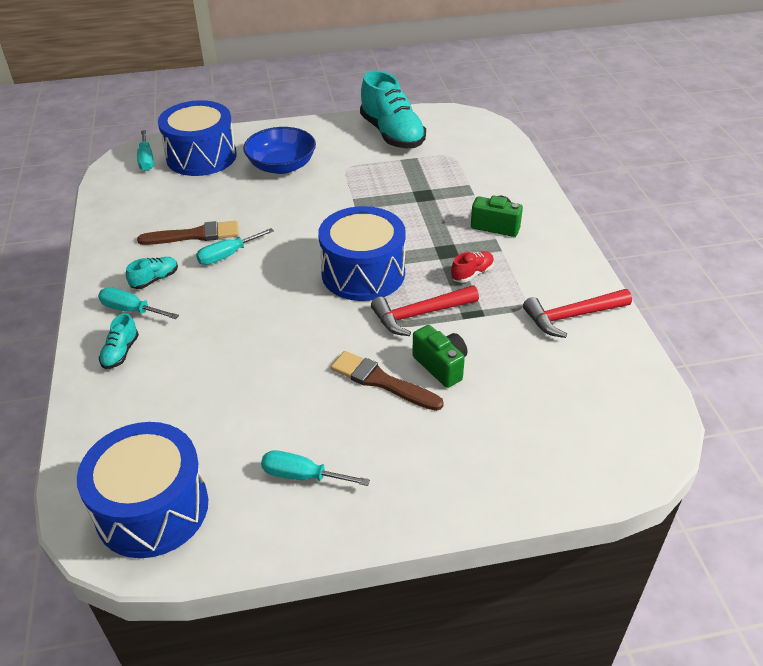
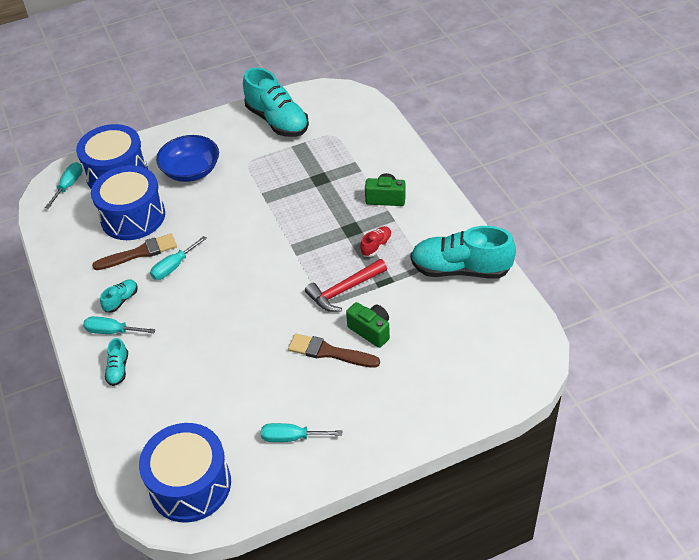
camera: 10 degrees left, 5 degrees up
turquoise screwdriver [137,130,154,171] -> turquoise screwdriver turned 135 degrees counterclockwise [45,162,83,209]
blue drum [318,206,406,301] -> blue drum moved to [91,165,165,240]
red hammer [523,289,632,338] -> turquoise shoe [411,226,516,279]

